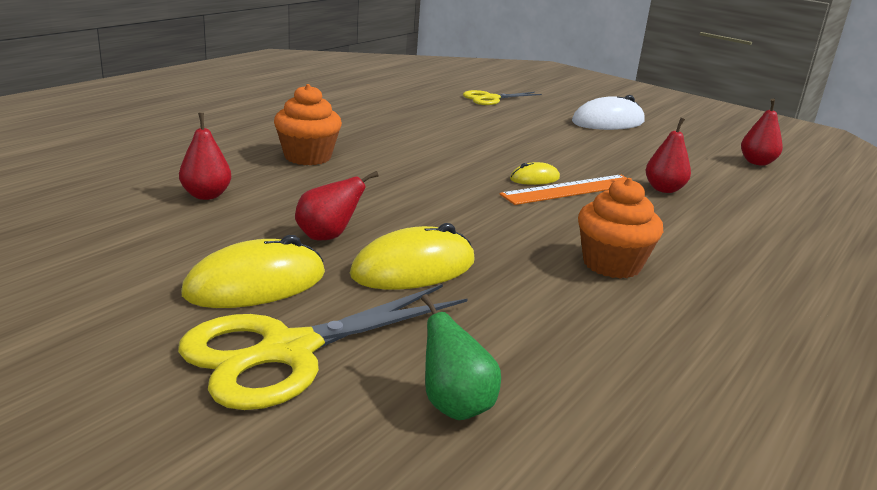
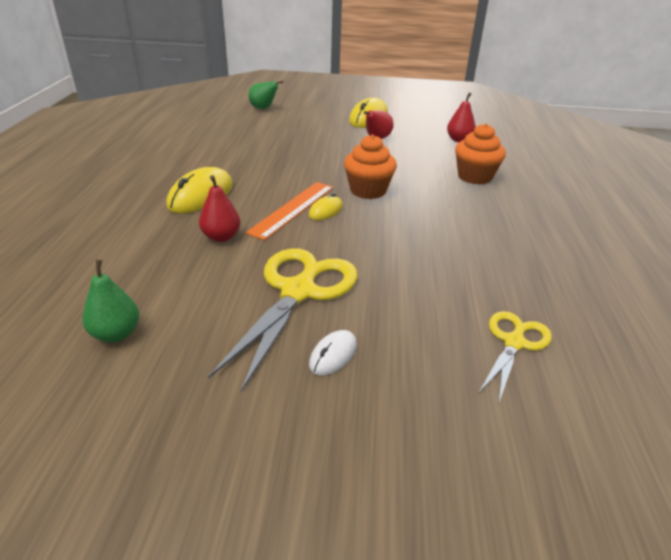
camera: 150 degrees right, 10 degrees up
yellow scissors [178,284,468,410] -> yellow scissors moved to [208,248,358,392]
yellow mouse [350,223,475,289] -> yellow mouse moved to [166,167,233,213]
white mouse [572,95,644,130] -> white mouse [309,330,357,375], size x0.53
orange cupcake [578,178,663,279] -> orange cupcake moved to [344,134,397,199]
red pear [741,99,783,166] -> green pear [82,259,139,342]

